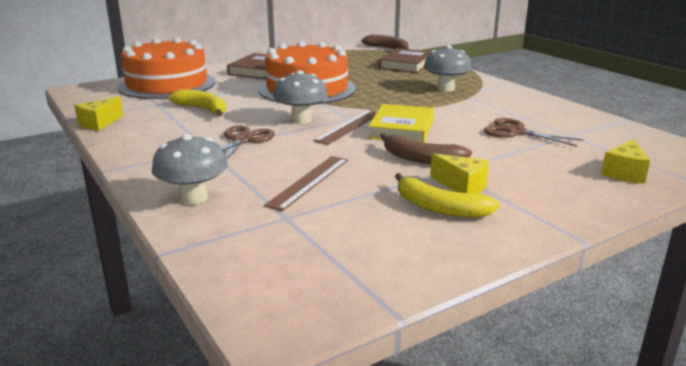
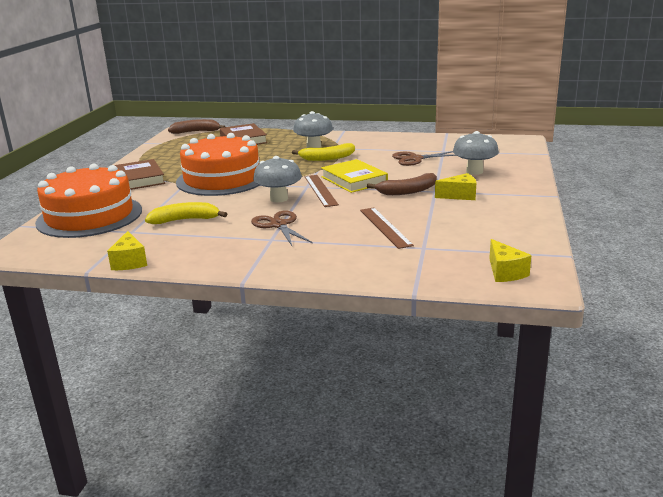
camera: 45 degrees left, 0 degrees up
grey mushroom [152,134,228,205] -> grey mushroom moved to [453,131,499,175]
yellow banana [395,173,500,218] -> yellow banana moved to [292,143,355,161]
yellow cheese [601,139,650,184] -> yellow cheese moved to [489,239,532,282]

